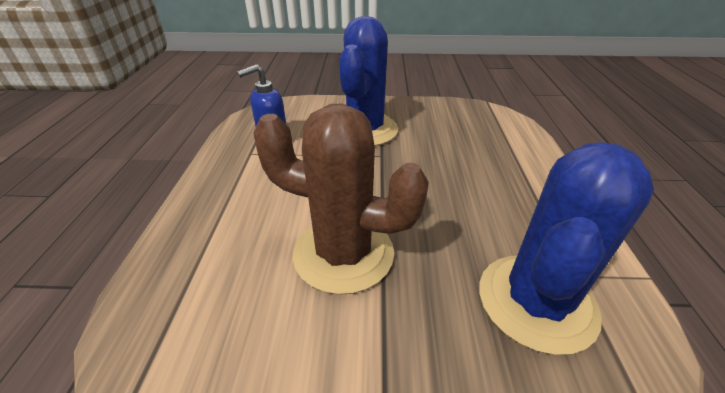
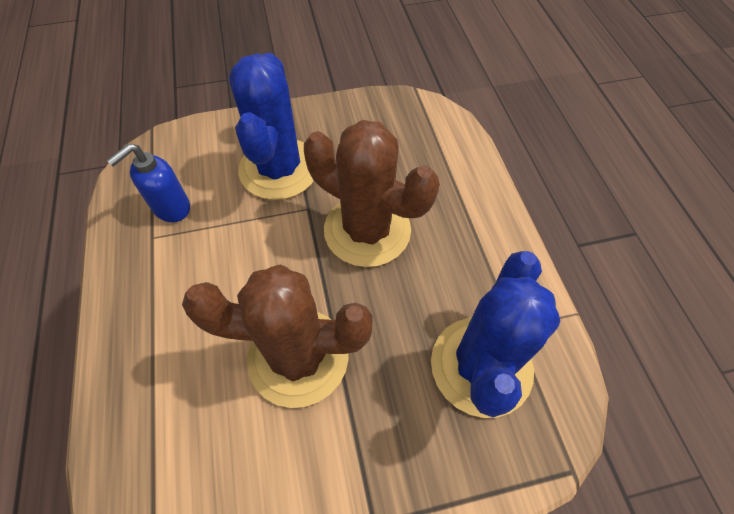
camera: 15 degrees left, 20 degrees up
none -> brown cactus [304,120,440,267]

